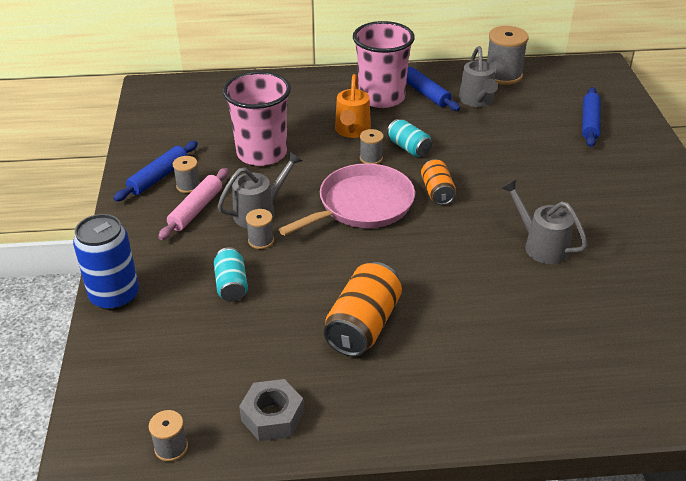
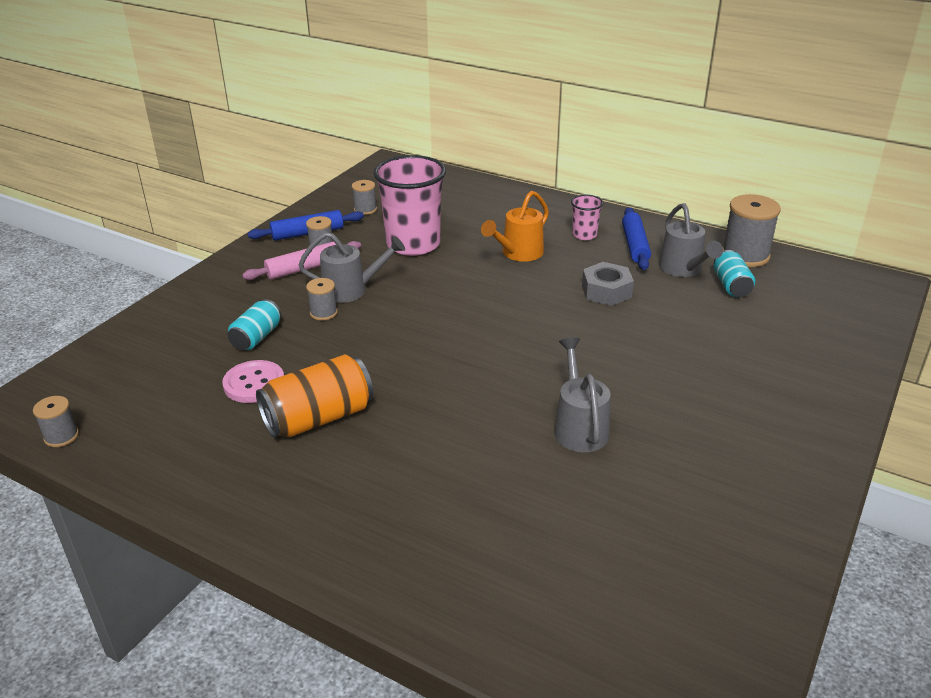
camera: 35 degrees right, 5 degrees down
blue can [73,214,139,310] -> none
grey nut [239,379,304,441] -> grey nut moved to [582,262,634,306]
pink pan [278,163,415,236] -> none
pink cup [353,21,415,108] -> pink cup [571,195,603,240], size x0.46
grey spool [360,129,384,164] -> grey spool moved to [352,180,377,215]
turquoise can [387,119,432,157] -> turquoise can moved to [714,250,755,297]
orange can [421,159,456,205] -> none
grey watering can [459,46,498,107] -> grey watering can turned 45 degrees counterclockwise [659,203,723,277]
blue rolling pin [582,87,601,147] -> none
none -> pink button [222,360,284,403]

